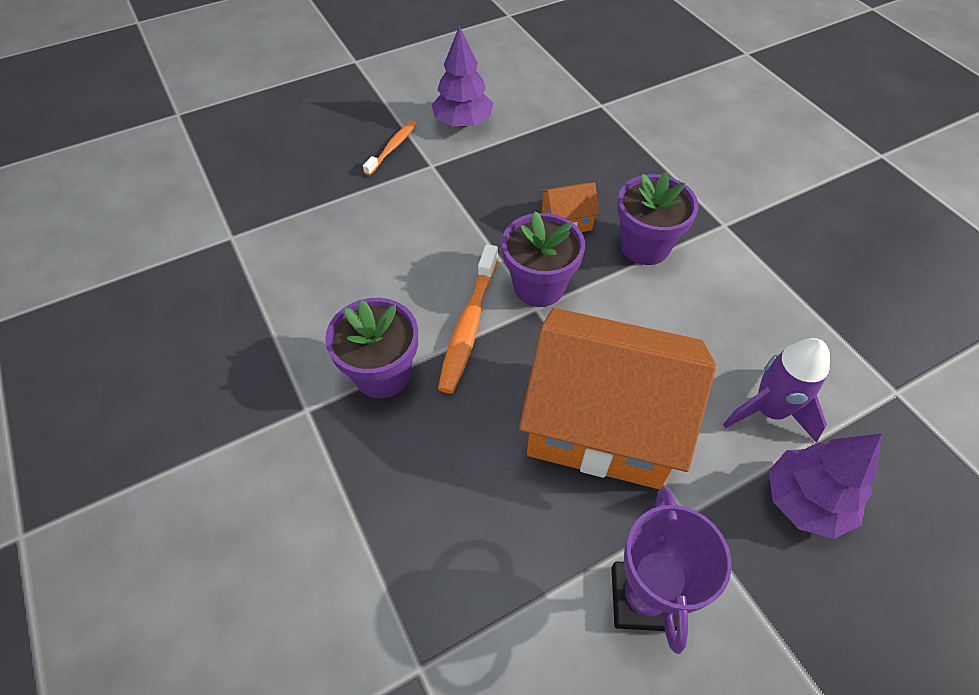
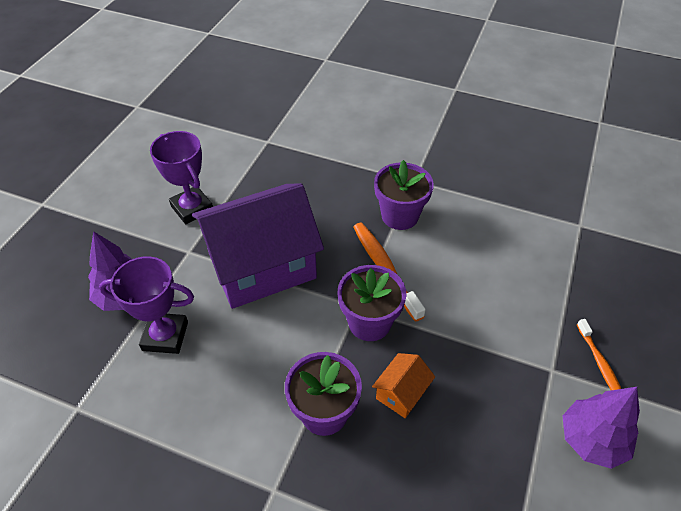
camera: 140 degrees right, 5 degrees down
orange house [519,308,716,489] -> purple house [192,183,324,309]
purple rocket [723,338,830,443] -> purple trophy [99,256,194,354]

